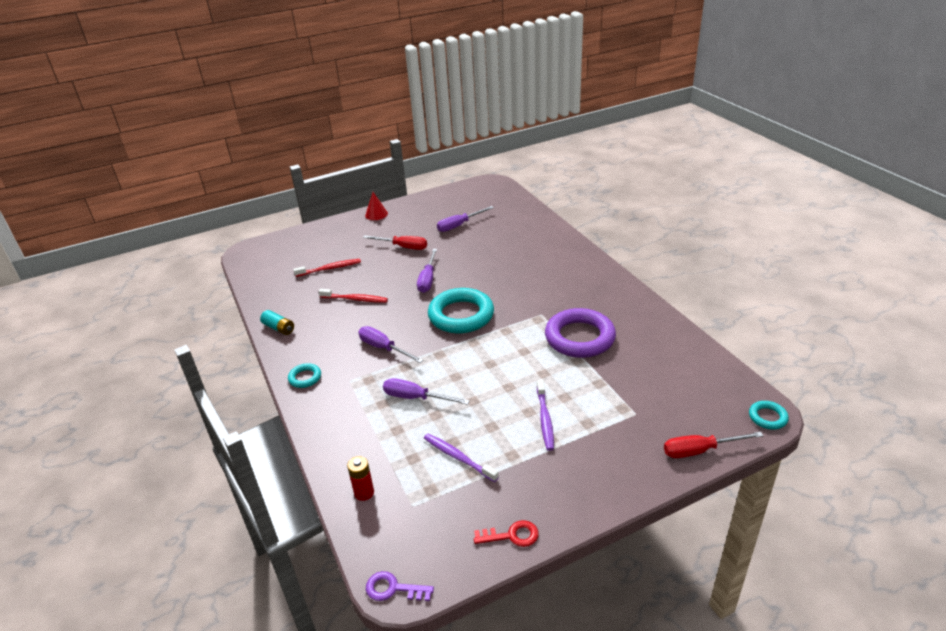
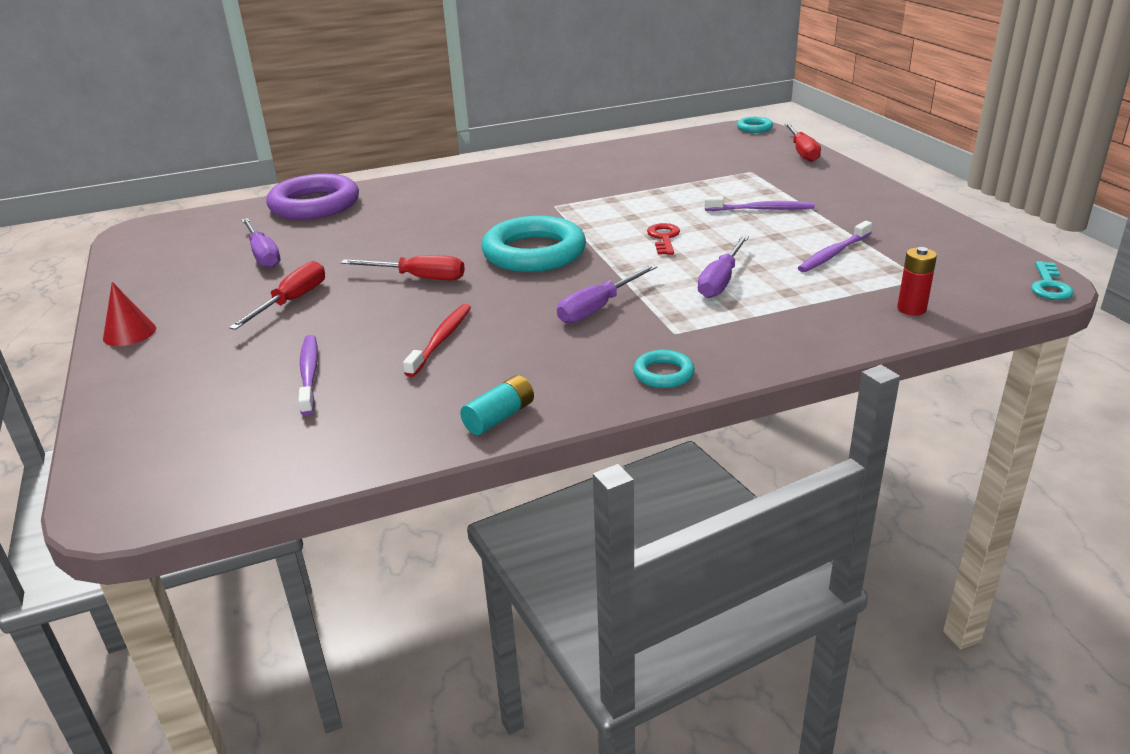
camera: 85 degrees left, 5 degrees down
red toothbrush [293,259,361,277] -> purple toothbrush [298,335,318,415]
purple key [366,571,434,601] -> turquoise key [1031,261,1074,300]
purple screwdriver [417,249,437,293] -> red screwdriver [341,255,465,280]
red key [474,520,539,547] -> red key moved to [647,223,680,255]
purple ring [545,308,616,358] -> purple ring moved to [266,174,359,220]

